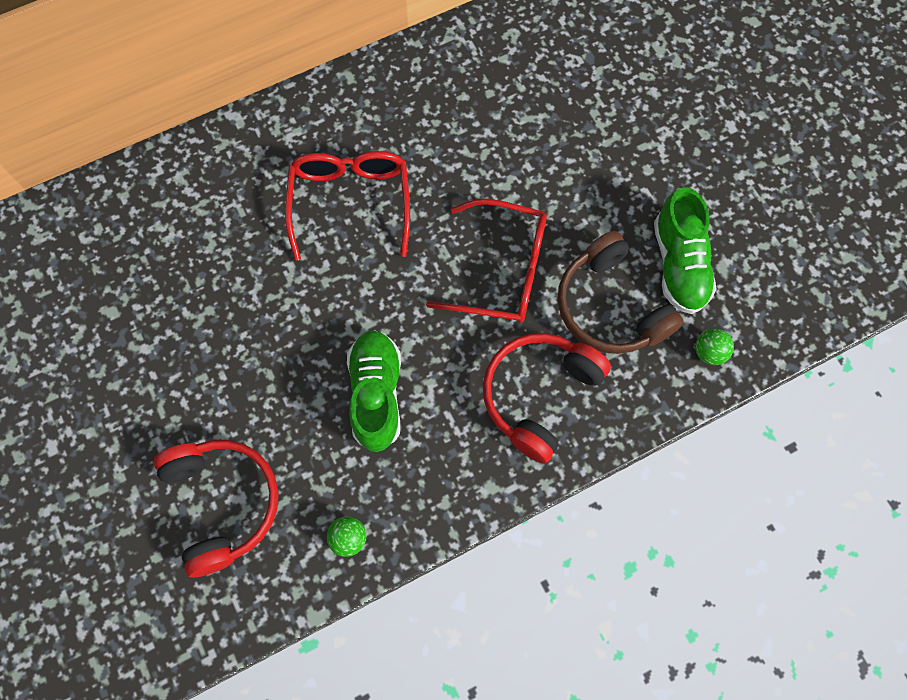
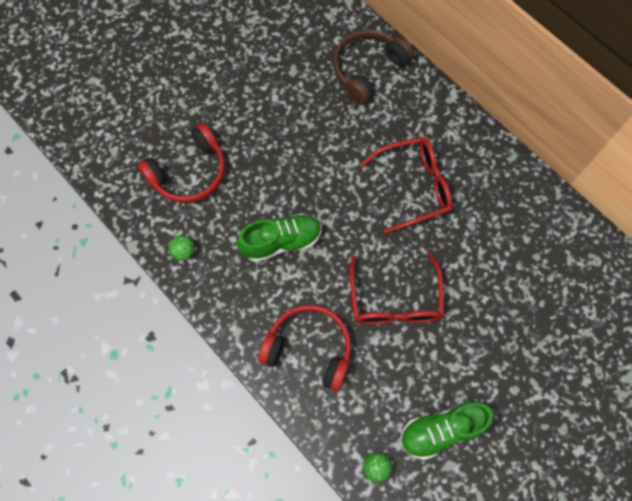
camera: 75 degrees right, 0 degrees up
brown headphones [558,231,684,354] -> brown headphones moved to [333,29,414,105]

